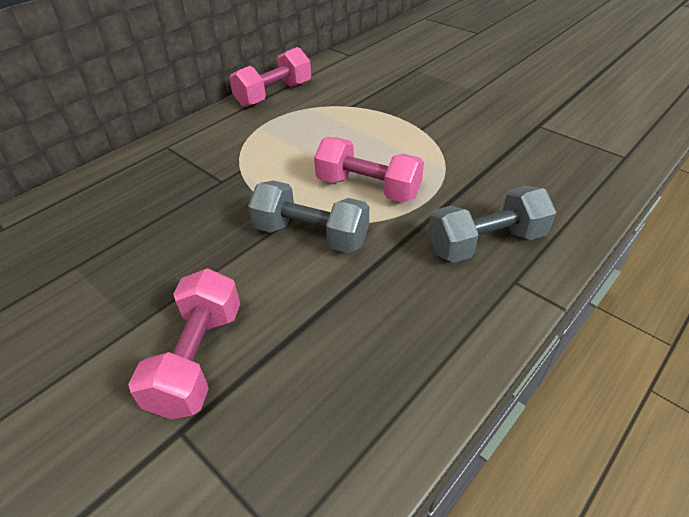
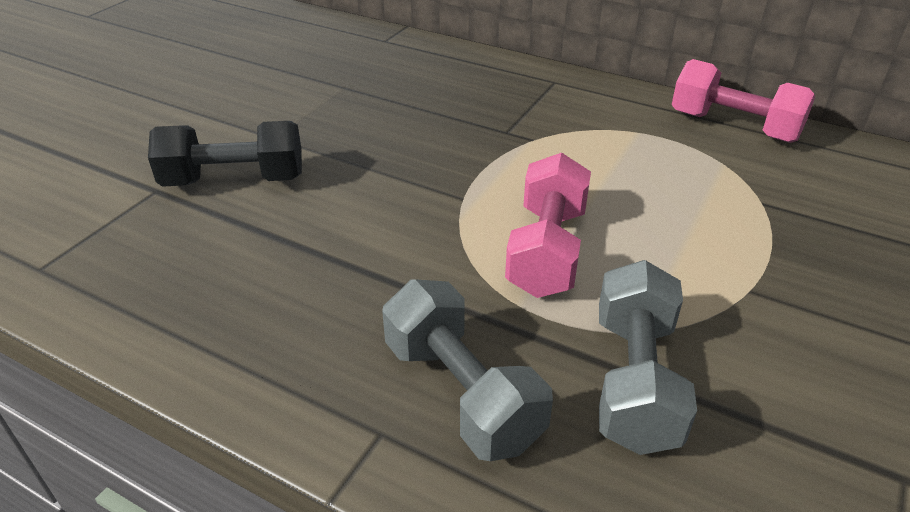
camera: 75 degrees right, 5 degrees down
pink dumbbell [128,268,240,419] -> black dumbbell [148,121,302,187]
grey dumbbell [248,181,369,253] -> grey dumbbell moved to [599,260,697,455]

